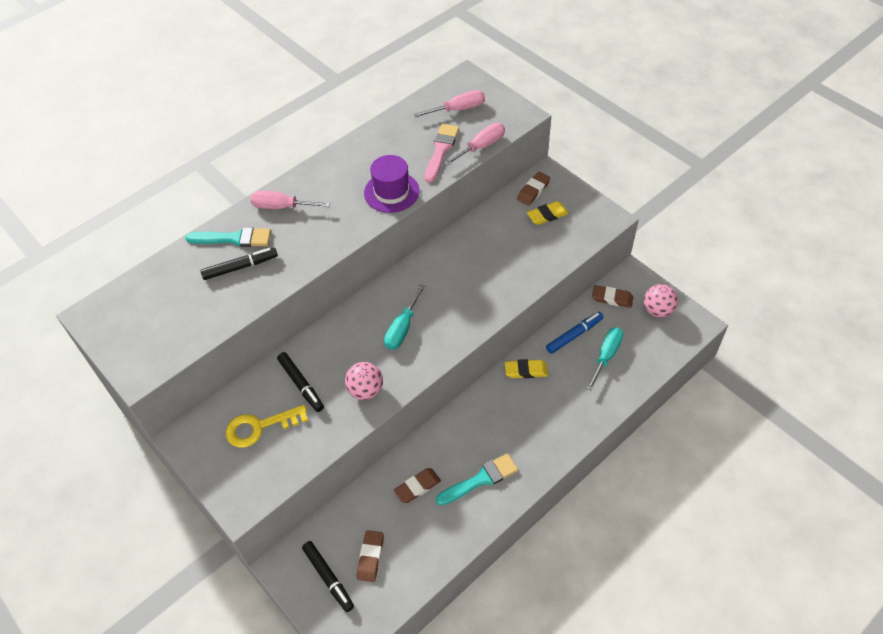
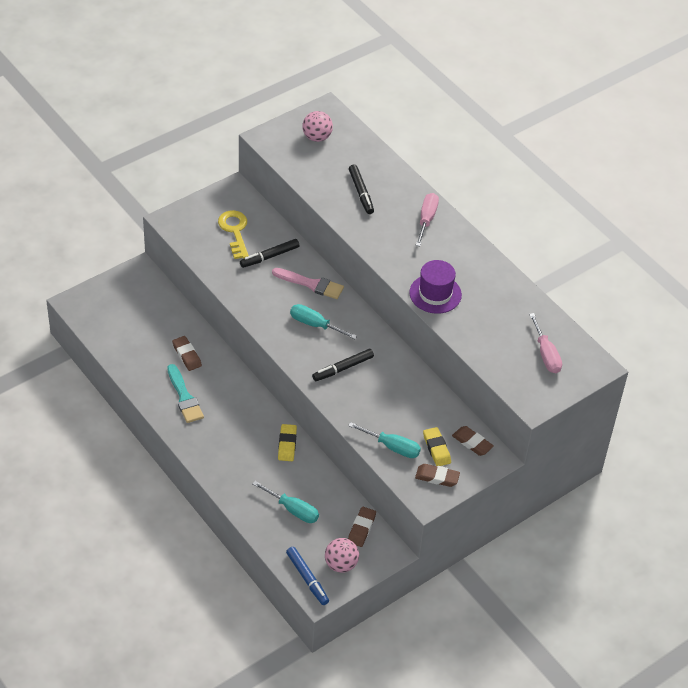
camera: 90 degrees right, 5 degrees down
turquoise brush [185,227,271,247] -> none
black marker [302,541,354,612] -> black marker moved to [312,349,374,381]
pink ball [345,362,383,400] -> pink ball moved to [302,111,333,142]
brown eraser [357,530,384,582] -> brown eraser moved to [415,464,460,487]
pink brush [425,124,459,183] -> pink brush moved to [272,268,344,299]
pink screwdriver [444,123,505,166] -> none
blue marker [546,312,604,354] -> blue marker moved to [286,547,329,605]
none -> turquoise screwdriver [348,422,421,458]

